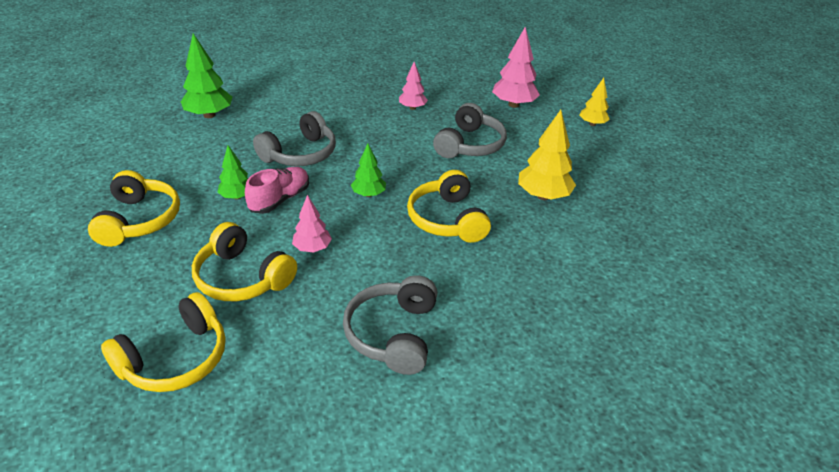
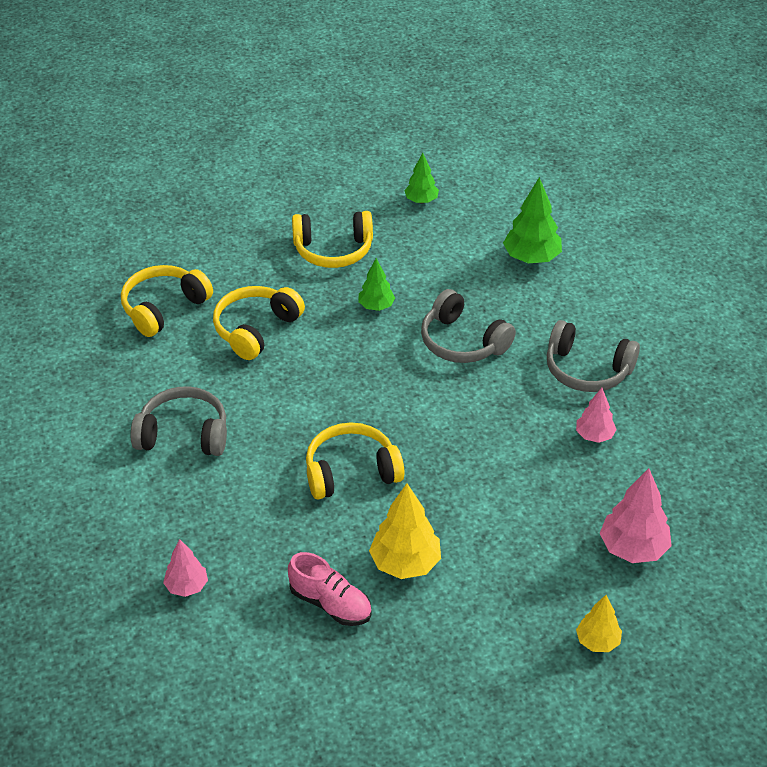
camera: 90 degrees right, 5 degrees up
yellow headphones [101,292,226,392] -> yellow headphones turned 90 degrees clockwise [121,265,213,337]
pink shoe [245,167,309,214] -> pink shoe moved to [288,552,372,626]
pink tree [292,195,332,253] -> pink tree moved to [163,539,208,597]
green tree [351,144,386,197] -> green tree moved to [404,153,439,203]
grey headphones [433,103,507,158] -> grey headphones moved to [546,320,640,392]

